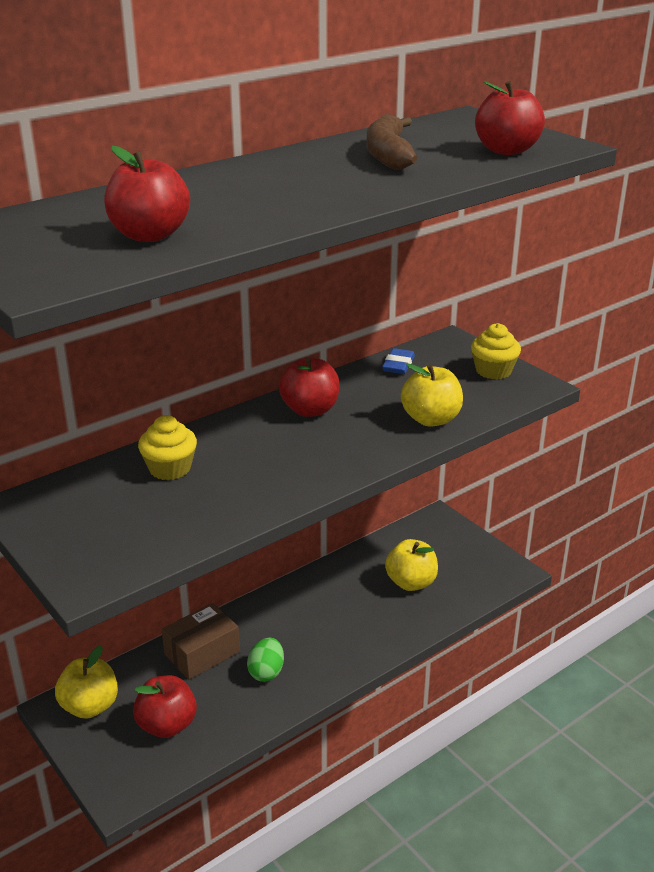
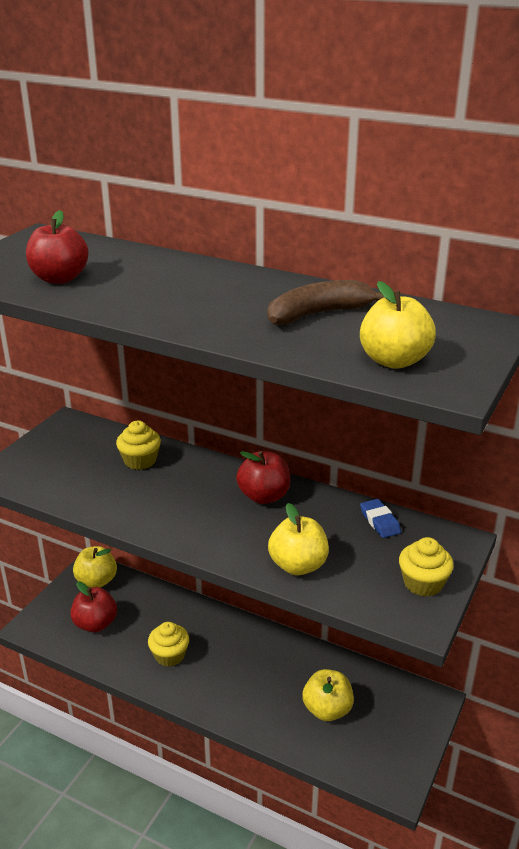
camera: 65 degrees right, 0 degrees up
brown box [161,603,240,680] -> none
green egg [247,638,284,682] -> yellow cupcake [148,622,189,667]
blue eraser [382,348,415,374] -> blue eraser turned 75 degrees clockwise [360,499,401,538]
red apple [475,81,545,155] -> yellow apple [360,281,436,369]

